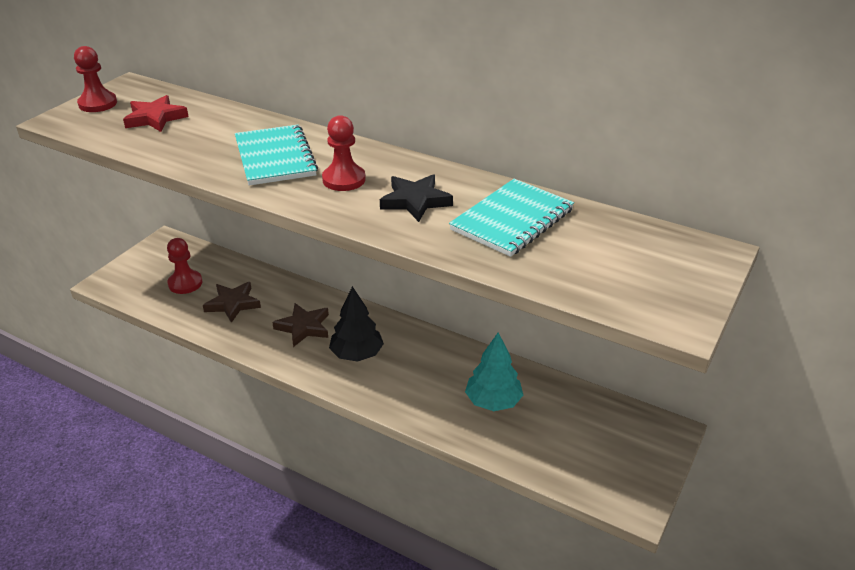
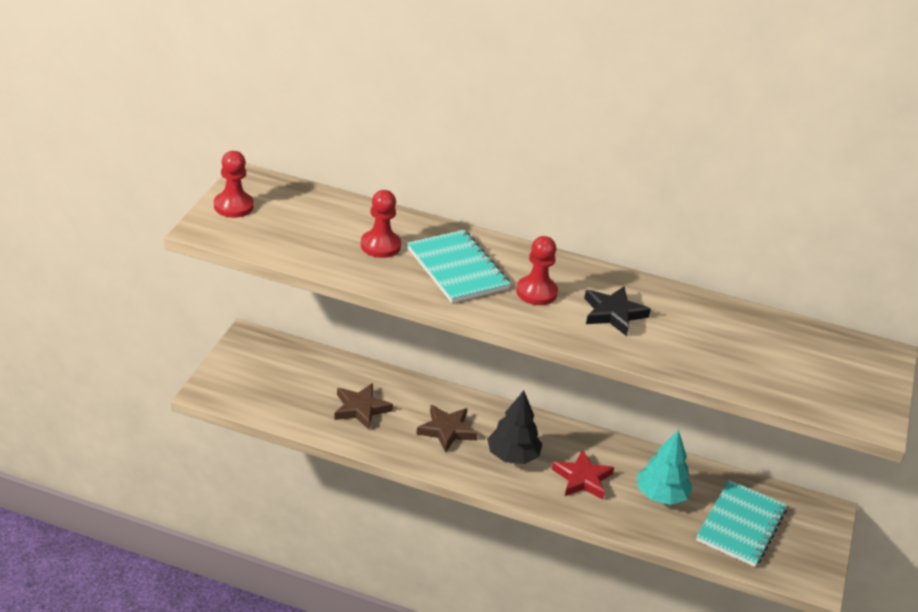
camera: 15 degrees left, 0 degrees up
red star [123,95,189,132] -> red star moved to [552,449,614,499]
red pawn [167,238,202,294] -> red pawn moved to [361,190,401,258]
turquoise notebook [449,179,574,257] -> turquoise notebook moved to [696,480,787,567]

